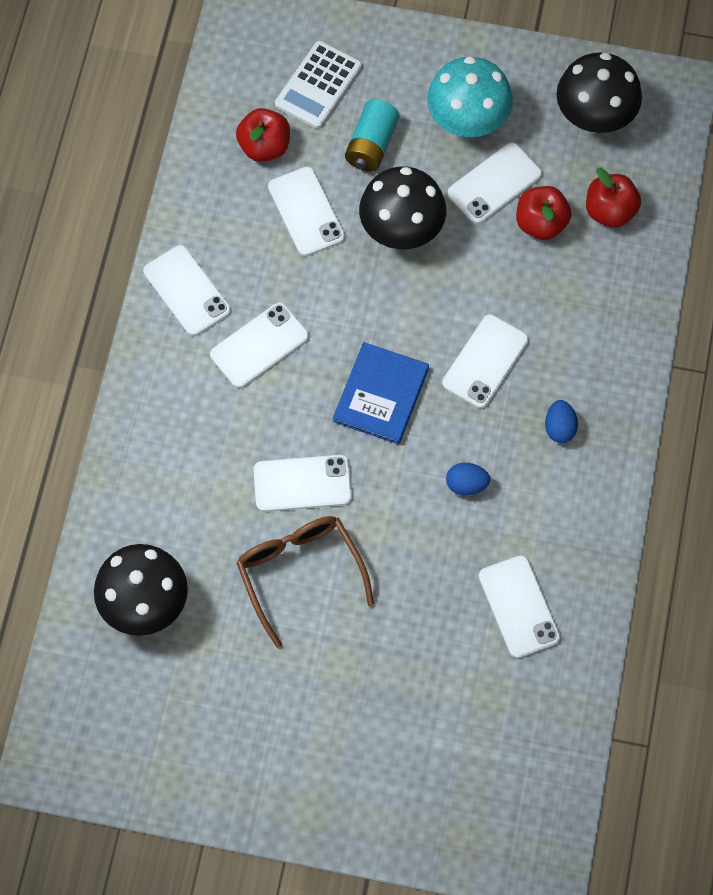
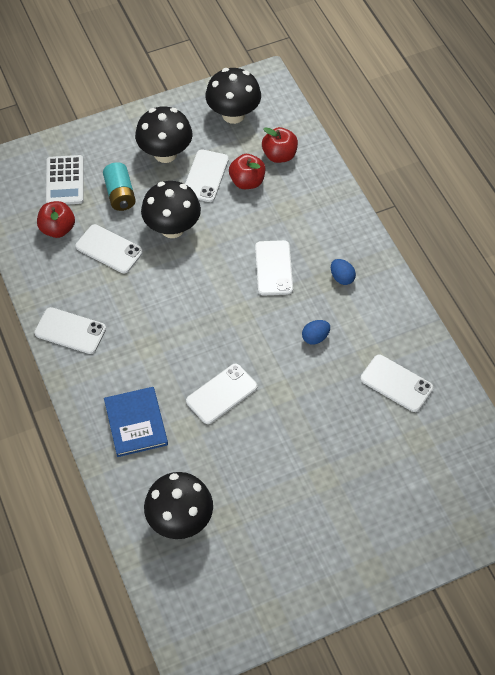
camera: 35 degrees left, 10 degrees down
white phone [210,303,309,388] -> none
brown glasses [236,516,374,648] -> none
blue book [333,342,429,445] -> blue book moved to [104,387,168,457]
turquoise mushroom [427,56,513,137] -> black mushroom [135,106,192,163]

